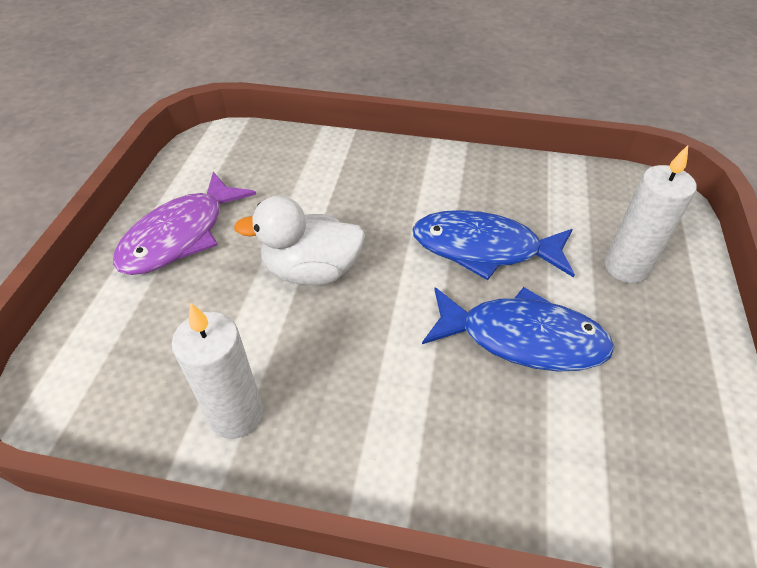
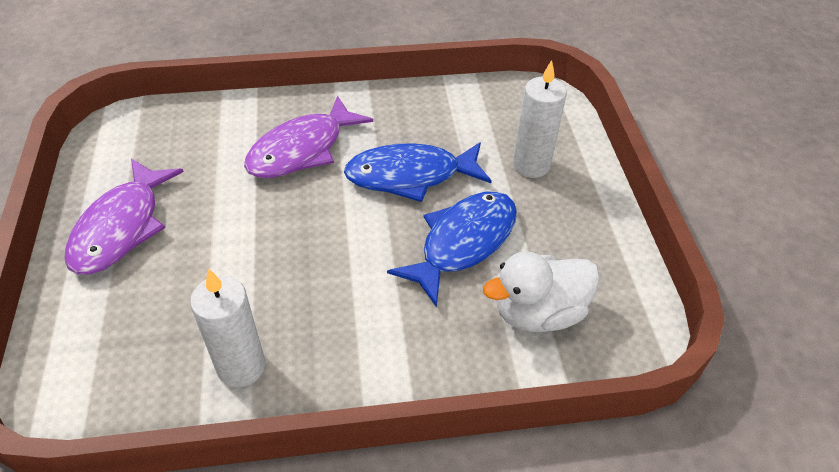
camera: 20 degrees left, 0 degrees up
white duck [234,196,365,285] -> white duck moved to [483,251,600,332]
blue fish [422,287,615,372] -> blue fish turned 45 degrees counterclockwise [387,191,517,307]
none -> purple fish [244,95,373,178]

